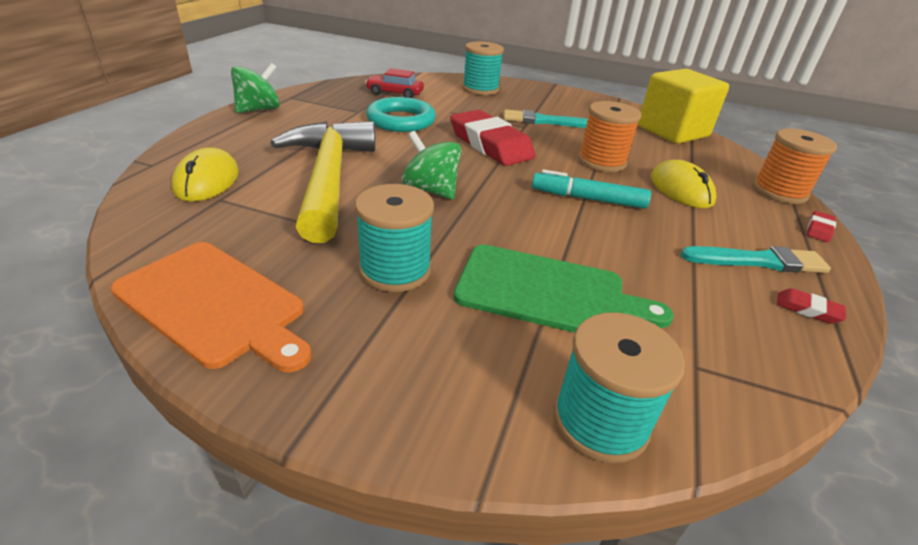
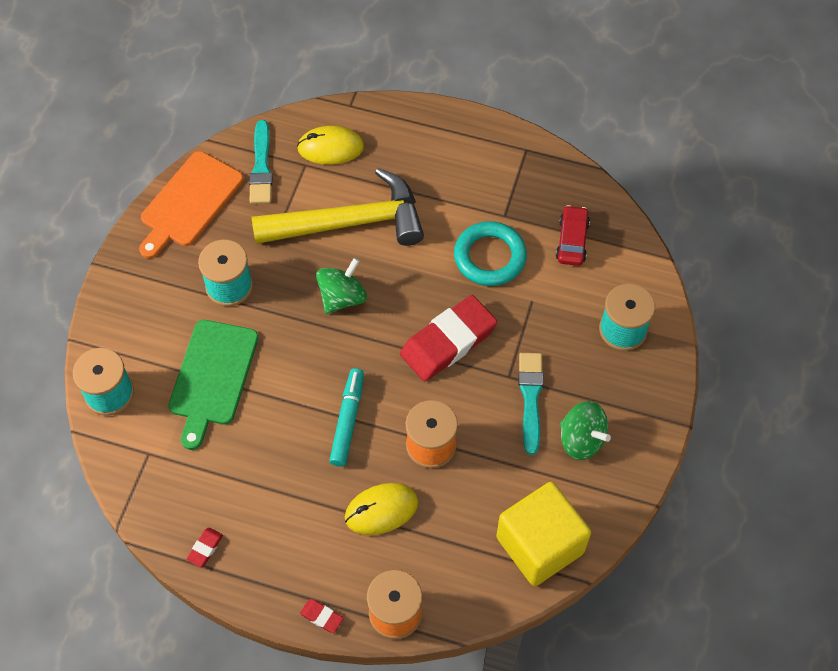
camera: 90 degrees right, 25 degrees up
green spinning top [231,63,280,113] -> green spinning top moved to [560,401,611,460]
turquoise brush [680,246,831,273] -> turquoise brush moved to [249,120,272,204]

